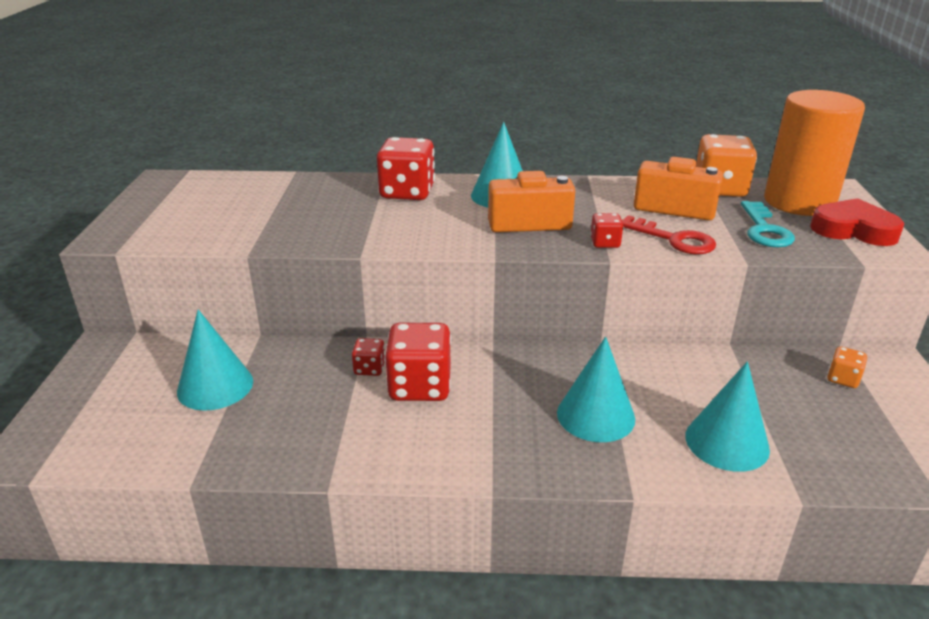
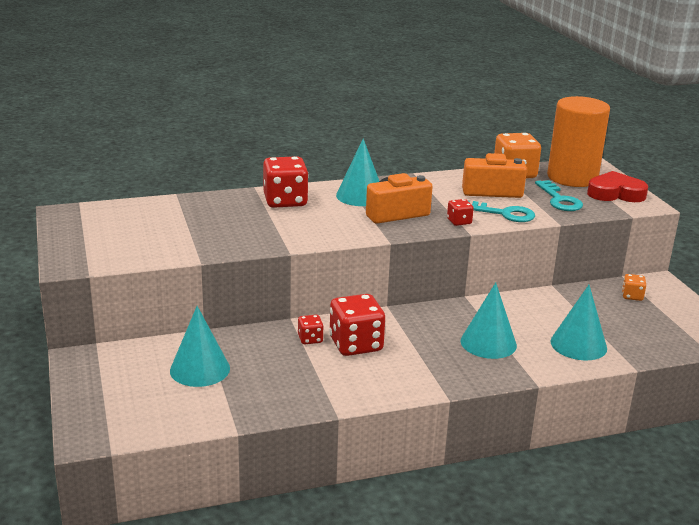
camera: 20 degrees left, 5 degrees down
red key [621,215,716,254] -> turquoise key [467,200,535,222]

